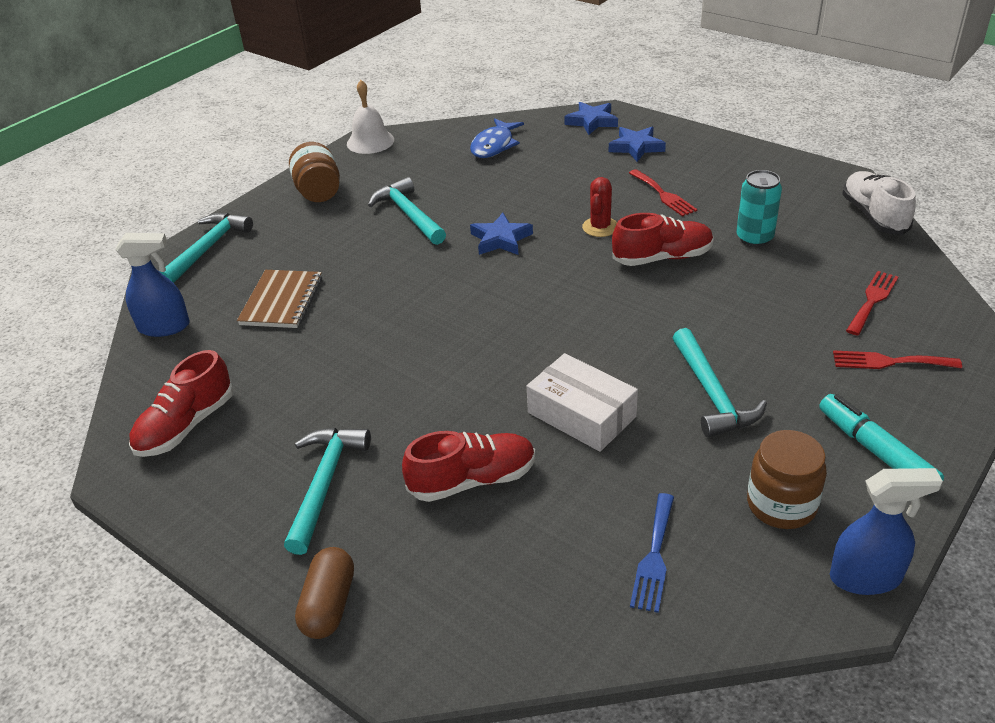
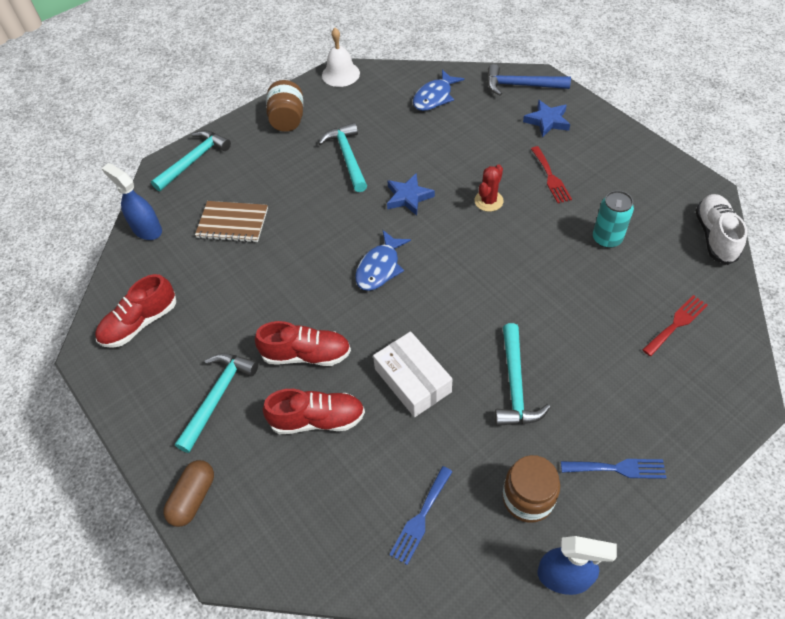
camera: 15 degrees right, 15 degrees up
blue spray bottle [115,233,190,337] -> blue spray bottle turned 150 degrees counterclockwise [102,163,162,240]
brown notebook [237,270,322,328] -> brown notebook turned 75 degrees clockwise [195,201,268,243]
blue star [564,102,618,135] -> blue hammer [487,64,571,96]
red shoe [612,213,714,266] -> red shoe moved to [255,321,351,366]
turquoise marker [819,394,944,481] -> blue fork [561,459,666,479]
red fork [833,350,962,369] -> none
none -> blue fish [355,230,411,291]

